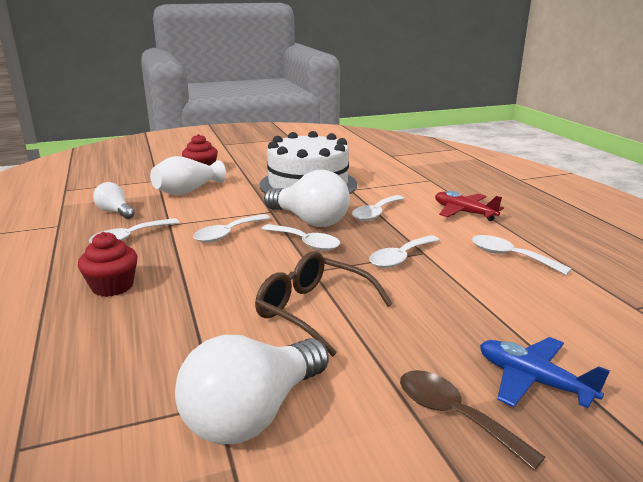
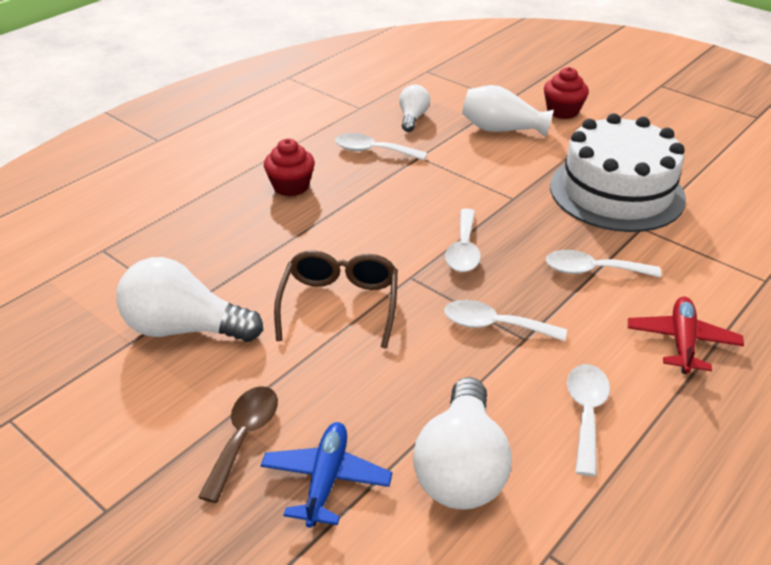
camera: 60 degrees right, 15 degrees up
white spoon [193,214,270,243] -> none
white light bulb [264,170,350,227] -> white light bulb moved to [413,377,512,510]

